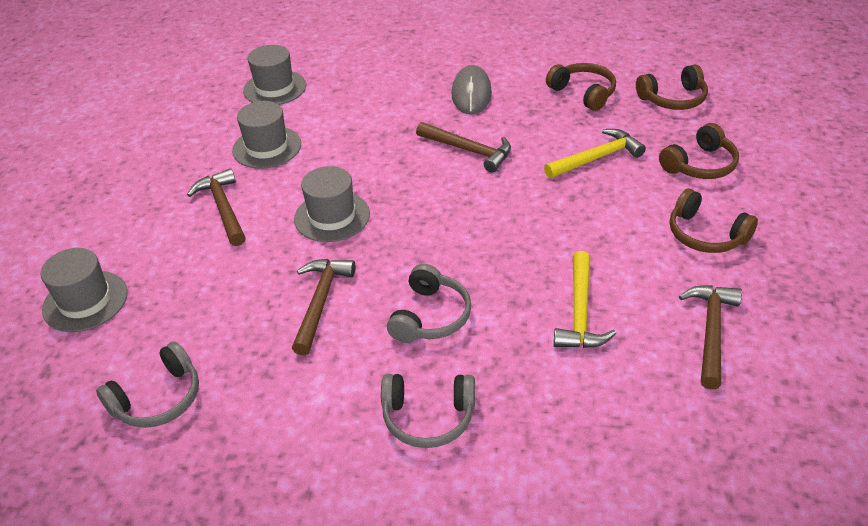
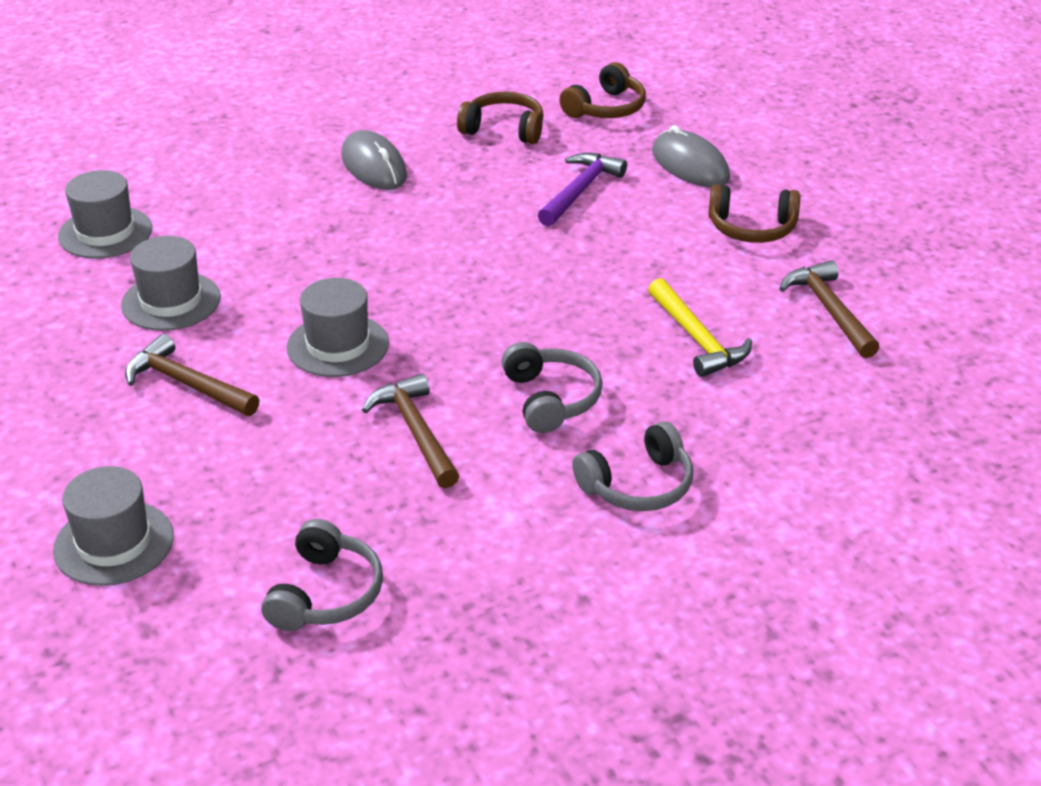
camera: 35 degrees left, 5 degrees down
brown hammer [416,122,511,172] -> none
yellow hammer [544,129,646,178] -> purple hammer [538,153,627,226]
brown headphones [659,123,739,179] -> grey mouse [652,125,730,187]

